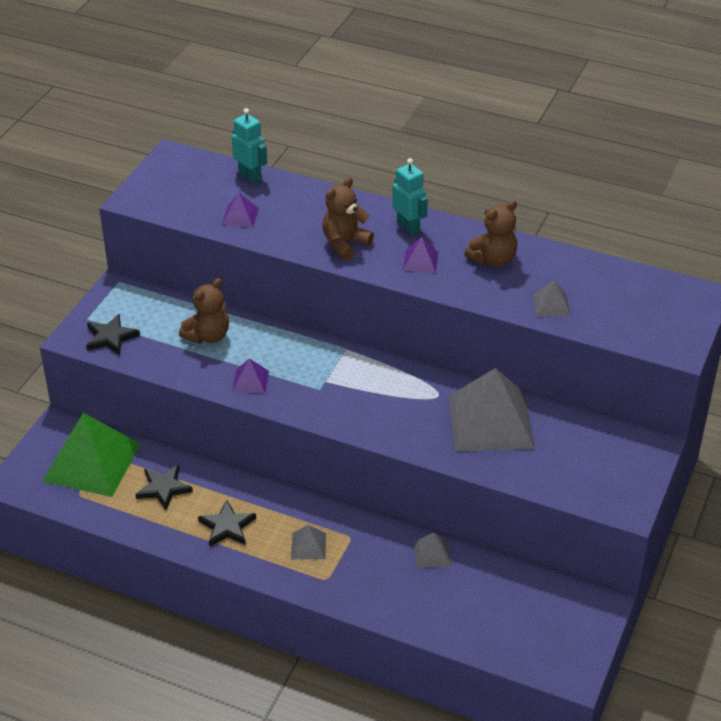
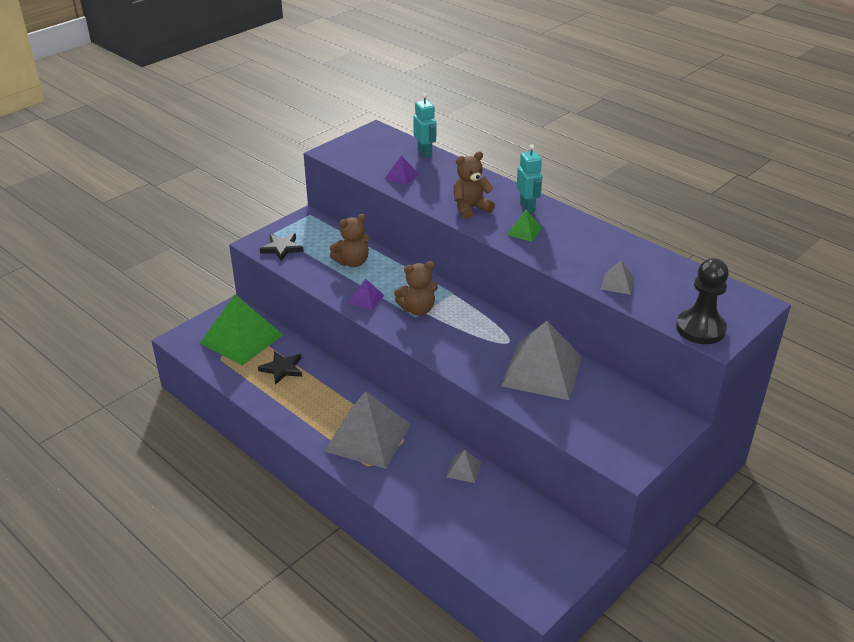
camera: 20 degrees right, 5 degrees down
black star [198,500,256,547] -> none
grey pyramid [291,525,326,559] -> grey pyramid [324,391,411,469], size x2.31
purple pyramid [403,237,438,273] -> green pyramid [507,210,542,242]
brown teddy bear [464,200,517,267] -> brown teddy bear moved to [394,261,438,316]
none -> black pawn [676,258,729,344]

